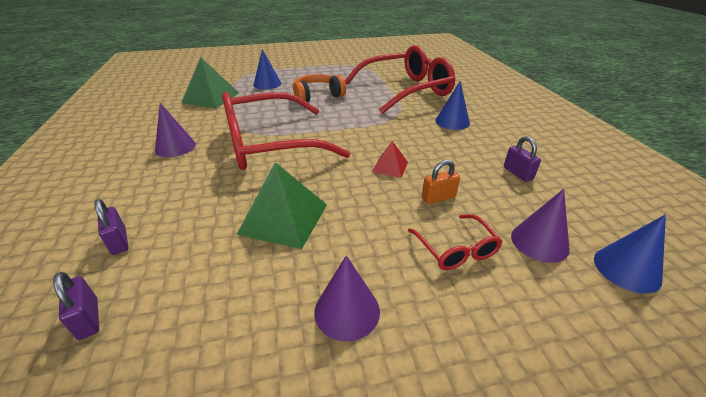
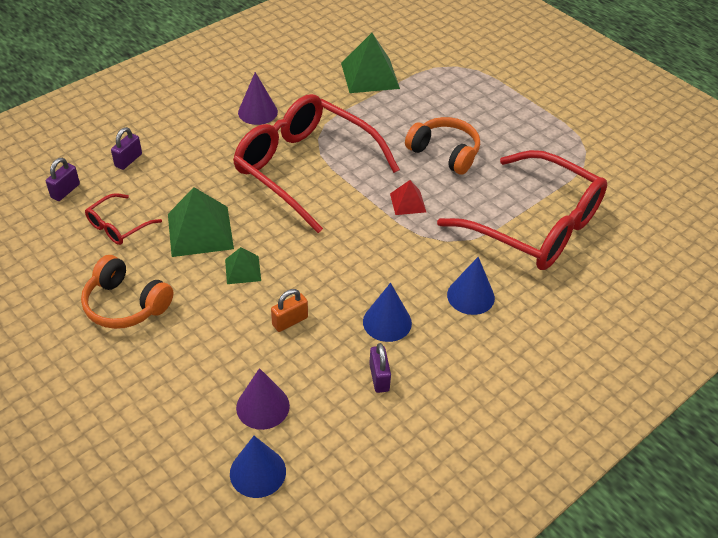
camera: 60 degrees right, 10 degrees up
blue cone [253,49,281,89] -> blue cone moved to [363,283,412,342]
purple cone [314,255,380,342] -> orange headphones [81,255,173,329]
red pyramid [372,141,408,178] -> red pyramid moved to [390,180,426,215]
red glasses [408,214,503,270] -> red glasses moved to [85,193,162,245]
orange padlock [421,160,460,204] -> orange padlock turned 75 degrees counterclockwise [271,289,308,332]
purple padlock [504,136,541,182] -> purple padlock turned 45 degrees counterclockwise [369,343,391,393]
none -> green pyramid [225,247,261,284]

